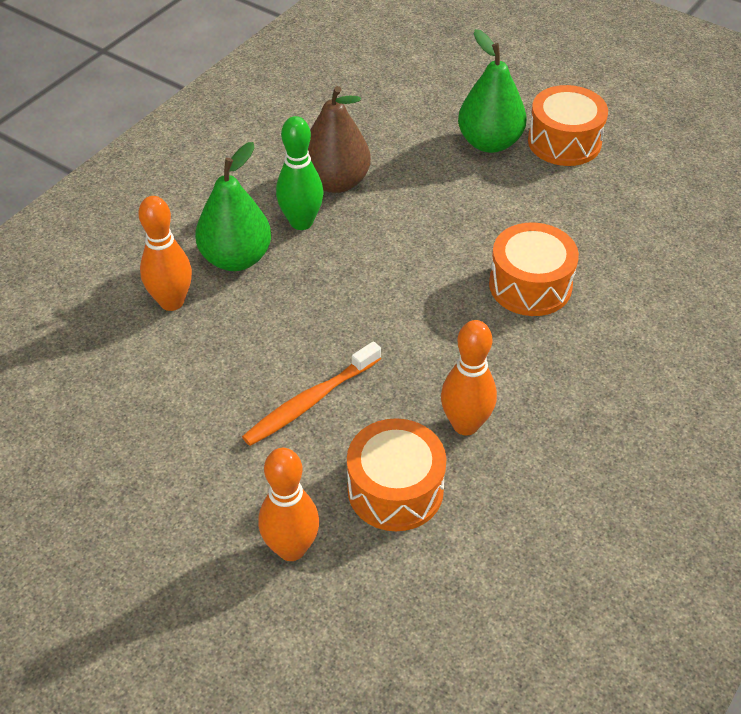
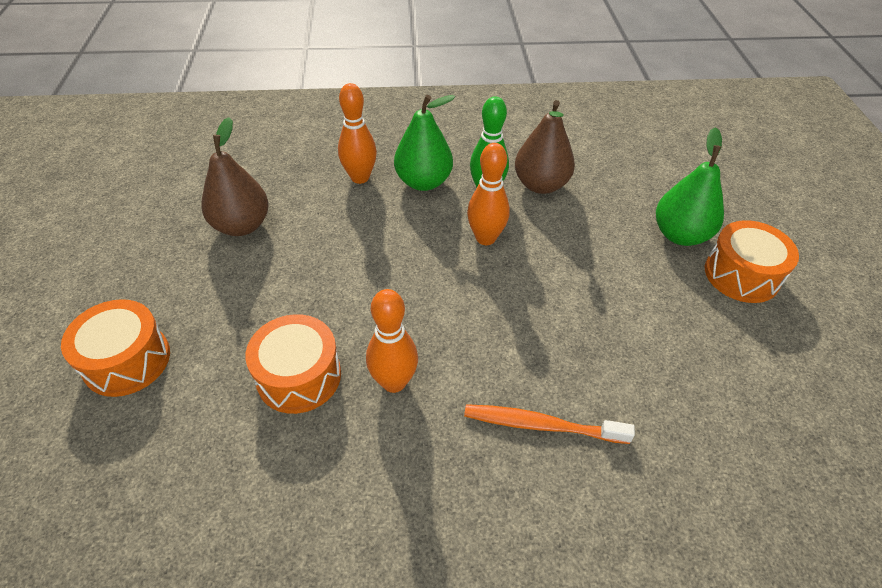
camera: 50 degrees right, 0 degrees up
orange toothbrush [242,341,381,446] -> orange toothbrush moved to [464,404,635,444]
orange bowling pin [259,448,319,561] -> orange bowling pin moved to [467,143,510,245]
orange drum [489,222,579,316] -> orange drum moved to [61,299,170,397]
none -> brown pear [201,117,269,236]

